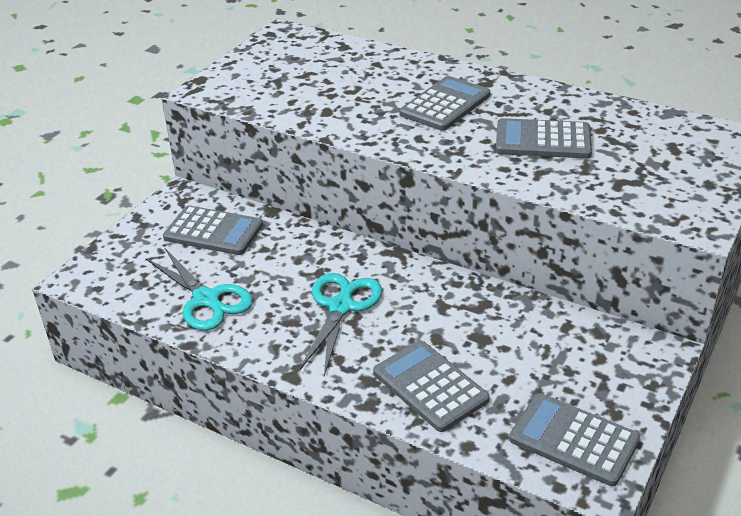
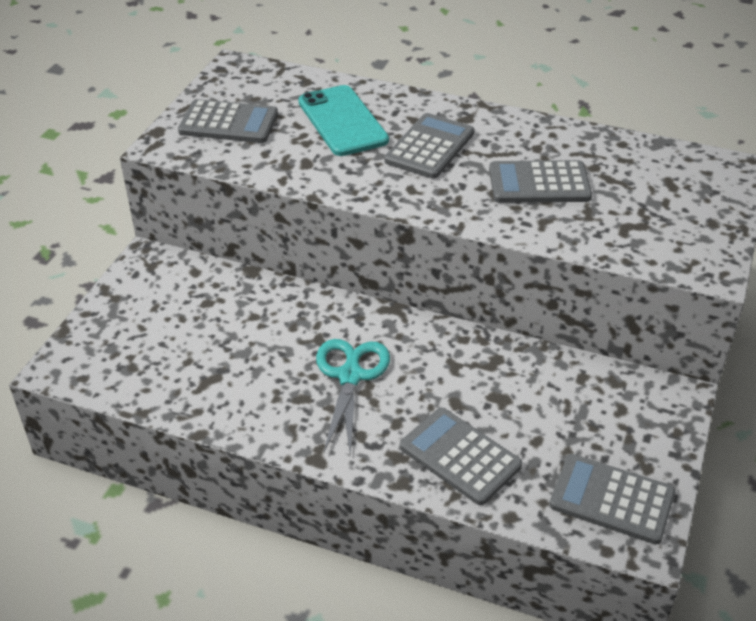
camera: 10 degrees left, 5 degrees up
turquoise scissors [146,248,253,331] -> none
grey calculator [163,205,263,255] -> grey calculator moved to [178,99,278,143]
none -> turquoise phone [298,85,389,156]

